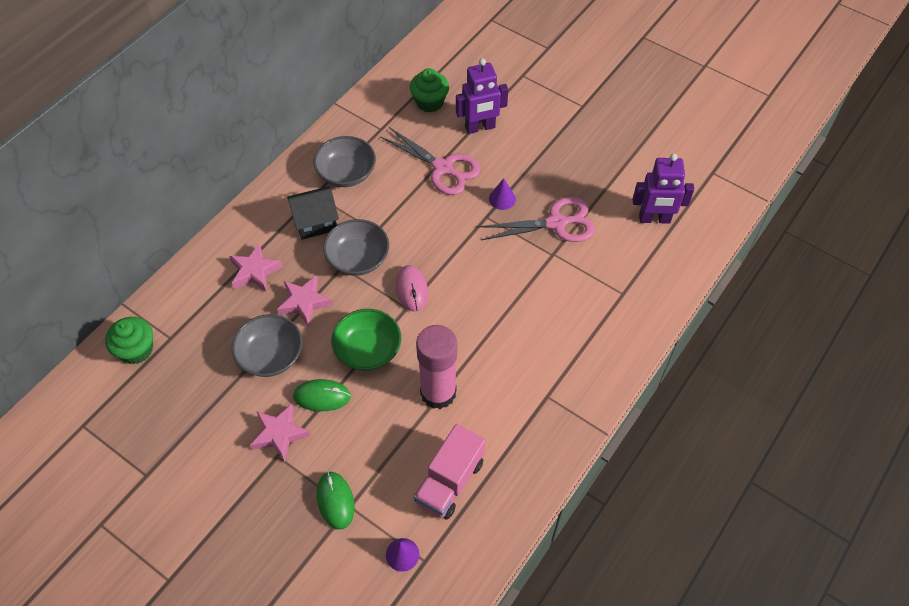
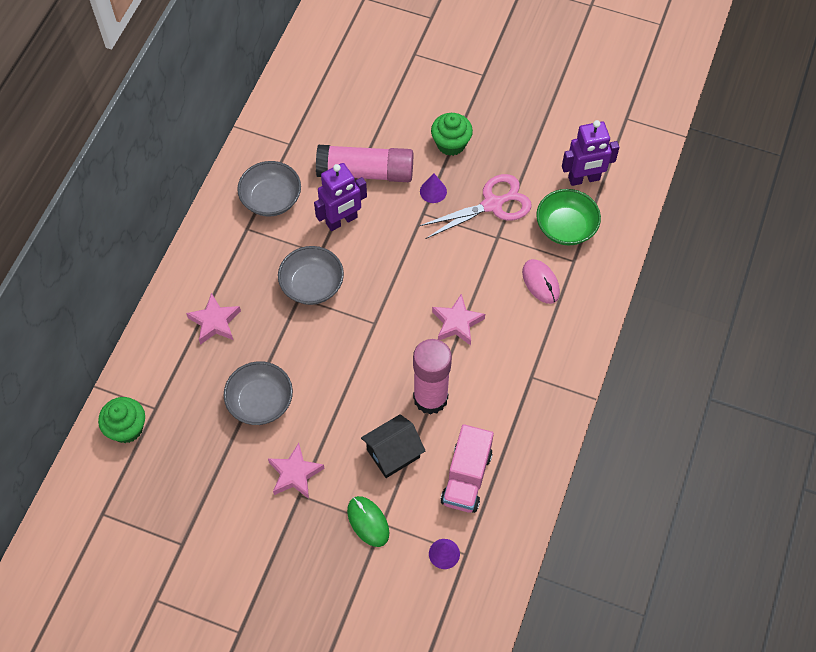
camera: 15 degrees left, 5 degrees up
pink star [277,275,332,327] -> pink star moved to [432,294,485,346]
black house [287,187,339,239] -> black house moved to [361,414,426,478]
green mouse [293,379,351,411] -> none
green bowl [331,309,401,371] -> green bowl moved to [536,189,601,245]
pink scissors [380,127,481,195] -> pink glue stick [316,145,413,182]
pink mouse [396,265,428,312] -> pink mouse moved to [522,259,560,304]
green cupcake [410,68,449,112] -> green cupcake moved to [431,113,473,156]
purple robot [456,58,508,134] -> purple robot moved to [314,163,367,231]

